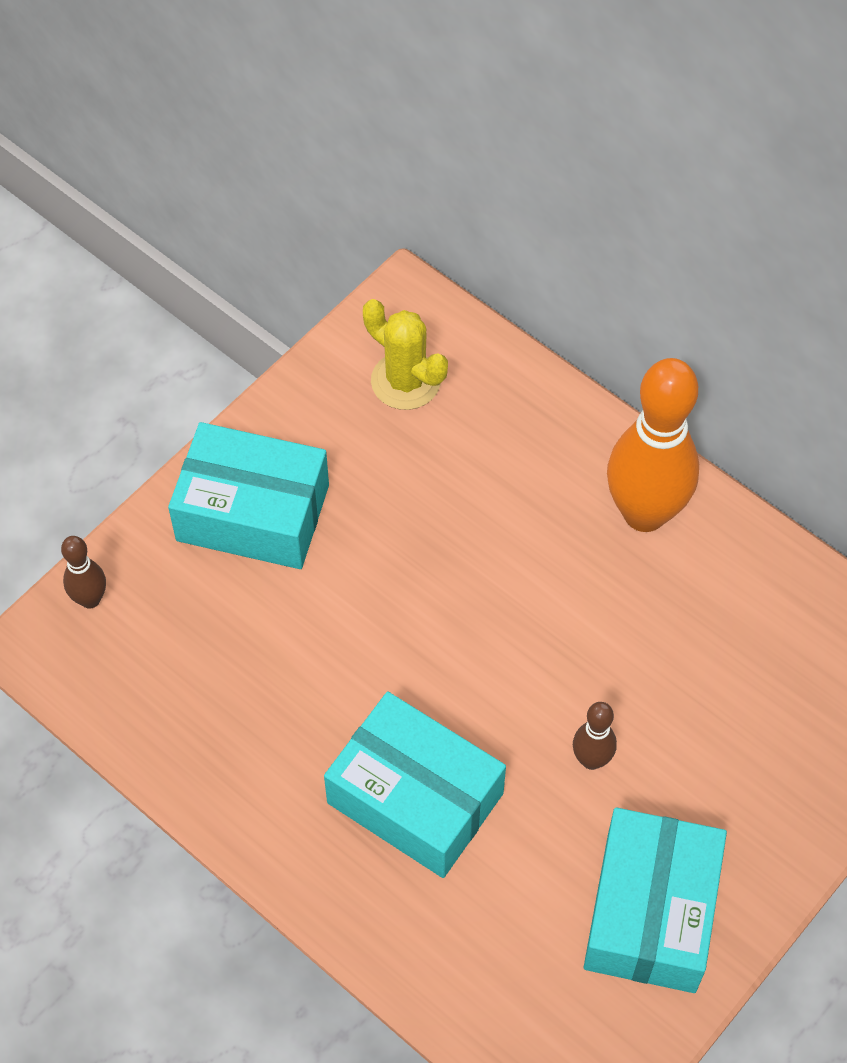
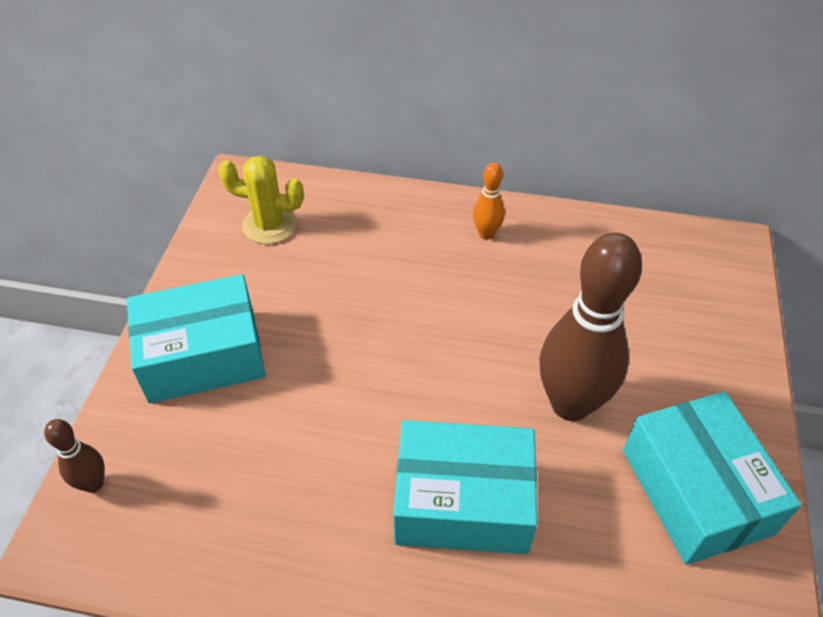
camera: 30 degrees left, 10 degrees down
brown bowling pin [573,702,617,770] -> brown bowling pin [539,233,642,421], size x2.19
orange bowling pin [607,358,699,532] -> orange bowling pin [473,162,505,240], size x0.46

